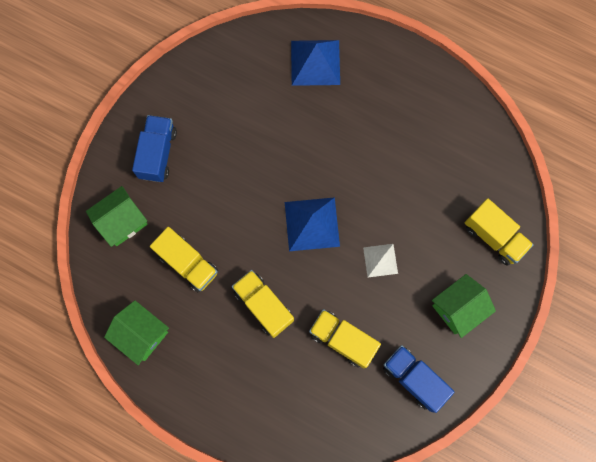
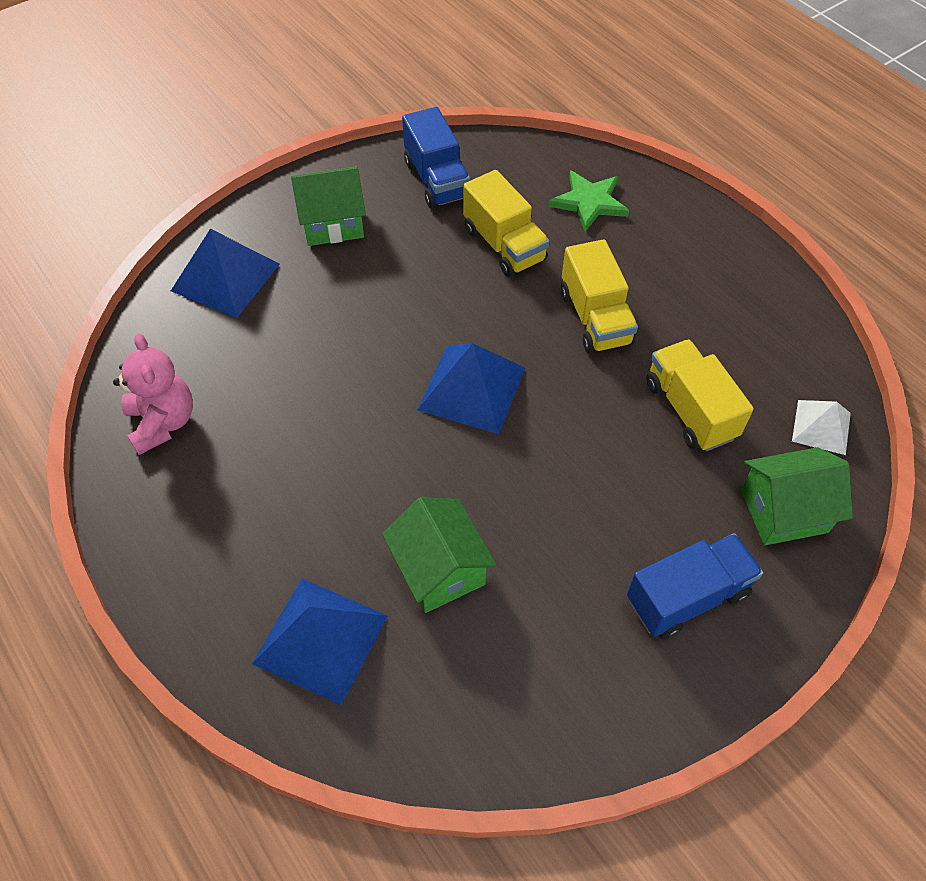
camera: 155 degrees left, 20 degrees down
green house [104,300,169,366] -> green house moved to [382,497,497,613]
blue truck [132,115,177,182] -> blue truck turned 150 degrees counterclockwise [627,533,763,640]
white pyramid [363,244,398,277] -> white pyramid moved to [792,400,851,455]
yellow truck [465,198,534,266] -> blue pyramid [171,229,280,318]
none -> pink teddy bear [113,333,193,455]
none -> green star [549,170,629,232]

